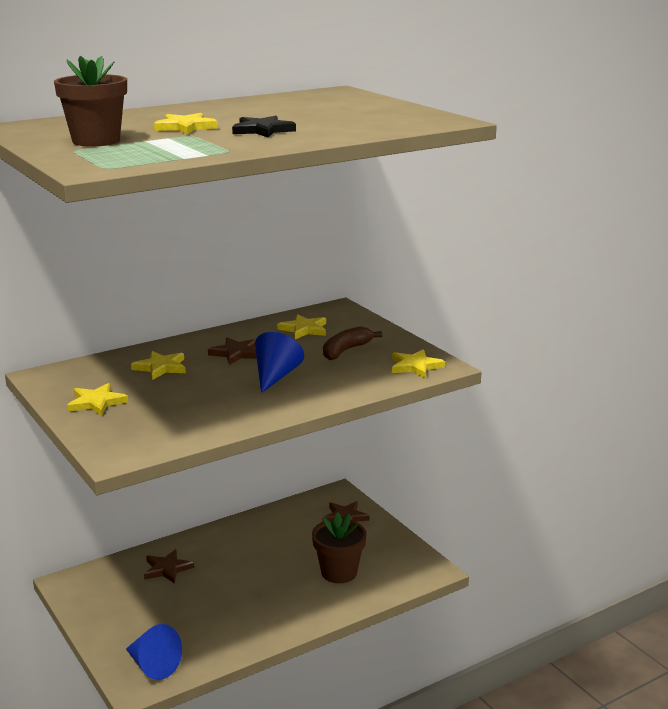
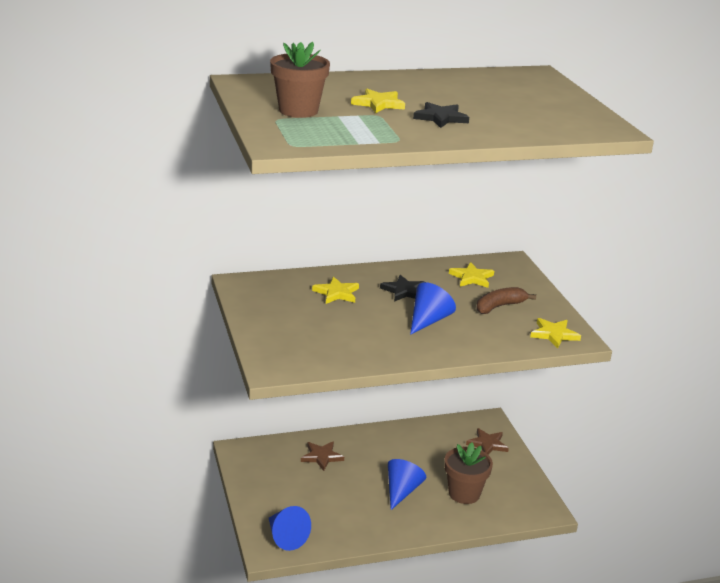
camera: 15 degrees right, 5 degrees up
yellow star [67,383,128,416] -> none
brown star [208,337,257,365] -> black star [380,275,425,302]
none -> blue cone [388,459,426,510]

